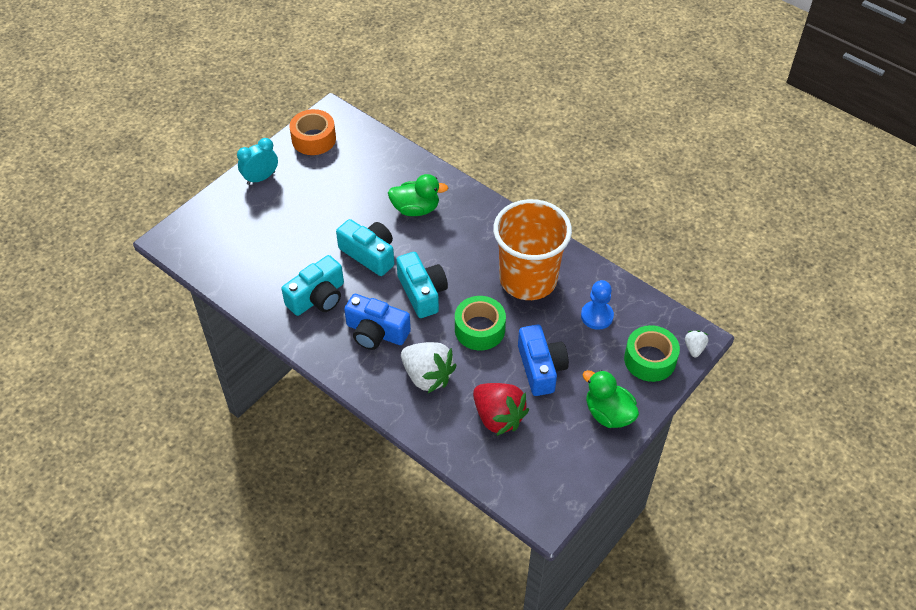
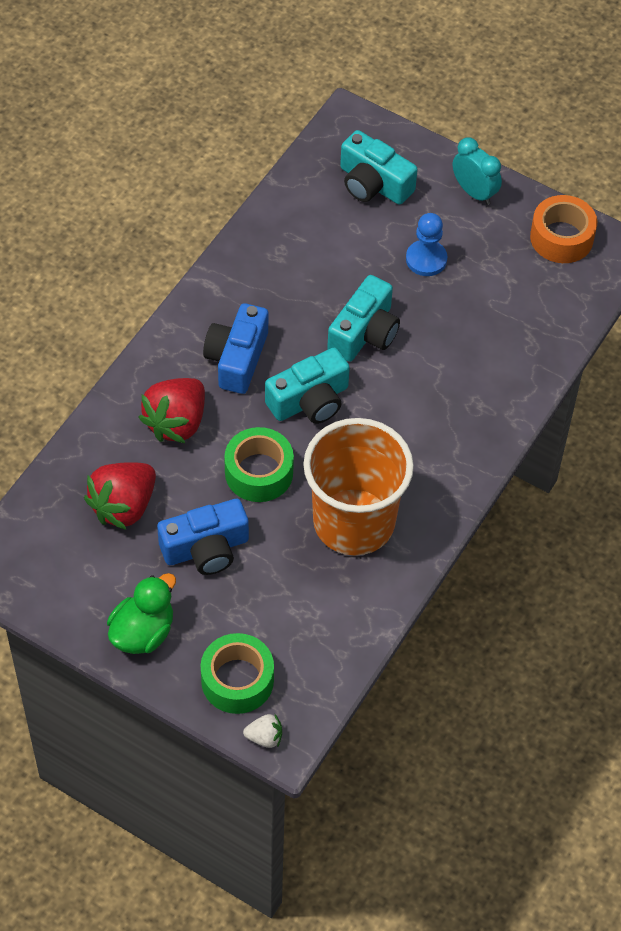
camera: 80 degrees right, 5 degrees up
turquoise camera [282,255,344,316] -> turquoise camera moved to [340,130,418,205]
green duck [388,174,448,216] -> none
white strawberry [401,342,456,393] -> red strawberry [138,378,205,443]
blue pawn [581,280,614,330] -> blue pawn moved to [406,213,448,276]

